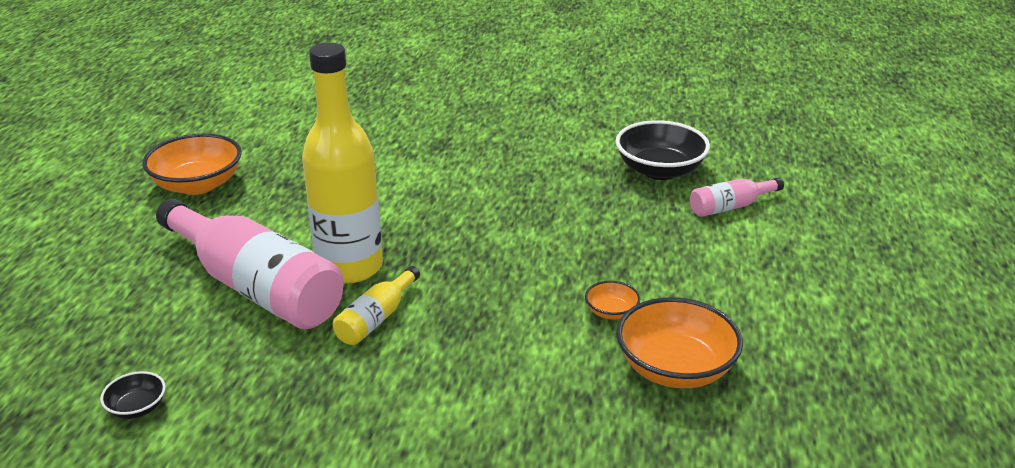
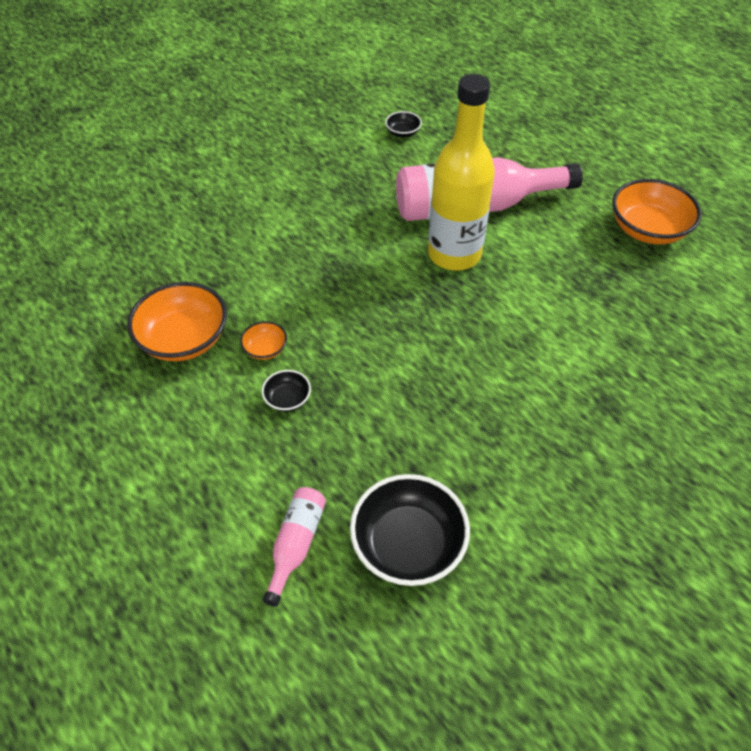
camera: 130 degrees right, 20 degrees up
yellow bottle [333,266,420,345] -> none
none -> black bowl [262,370,311,412]

